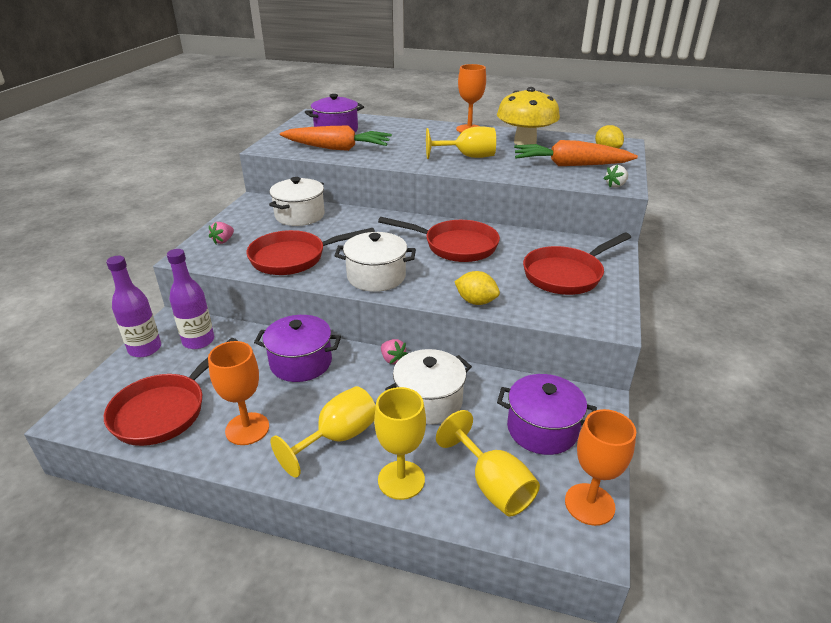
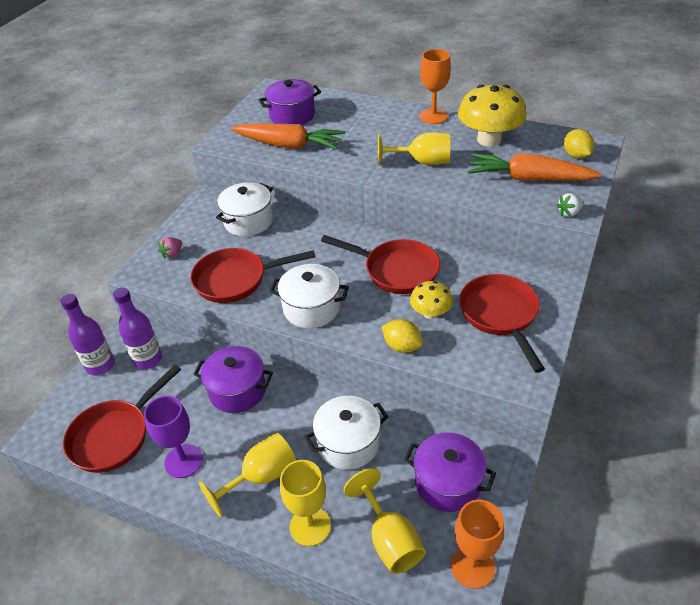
camera: 10 degrees right, 10 degrees up
orange goblet [208,341,269,445] -> purple goblet [144,396,203,478]
pink strawberry [381,339,408,364] -> none
red pan [523,232,631,295] -> red pan turned 105 degrees clockwise [459,274,545,373]
none -> yellow mushroom [410,281,453,319]

